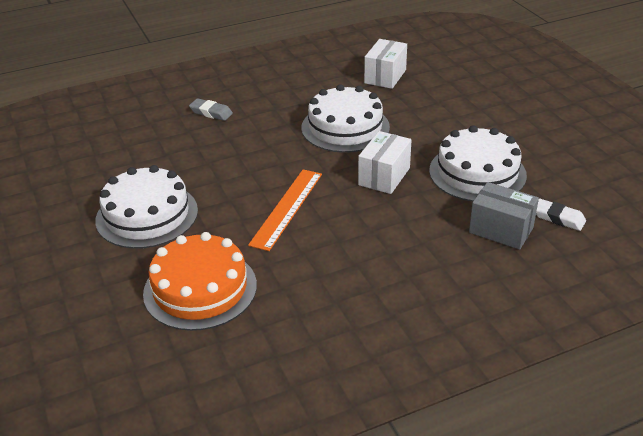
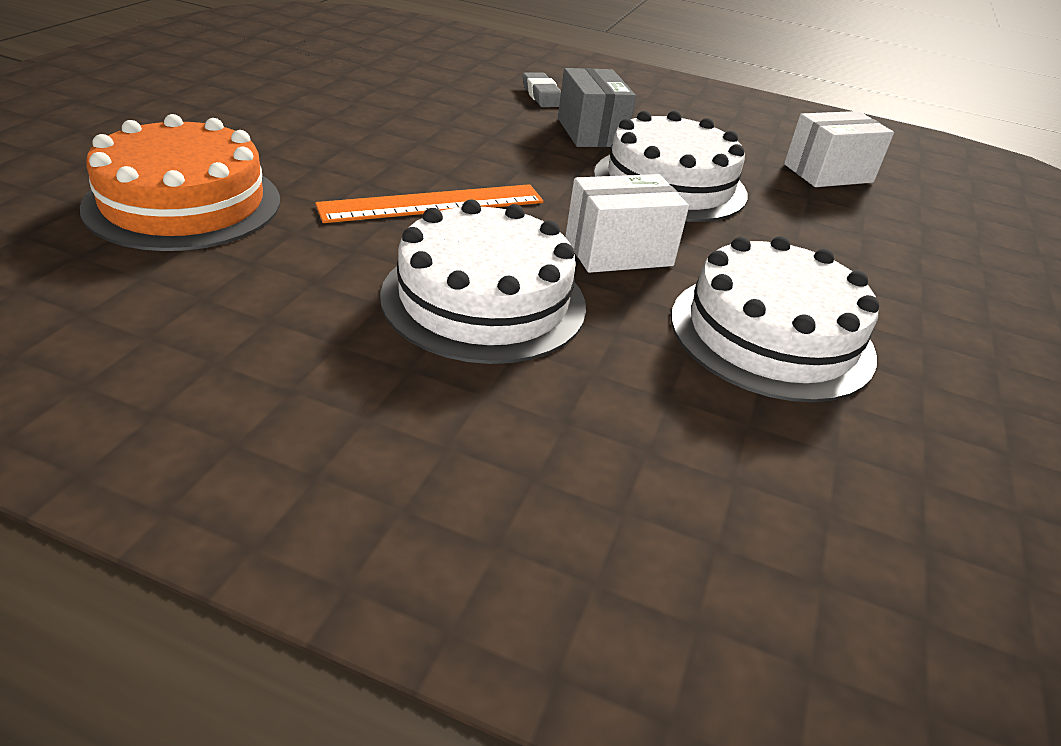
camera: 40 degrees right, 0 degrees up
white cake [95,165,198,249] -> white cake moved to [380,200,586,364]
grey box [469,182,539,250] -> grey box moved to [558,68,636,147]
white eraser [536,199,586,231] -> none

